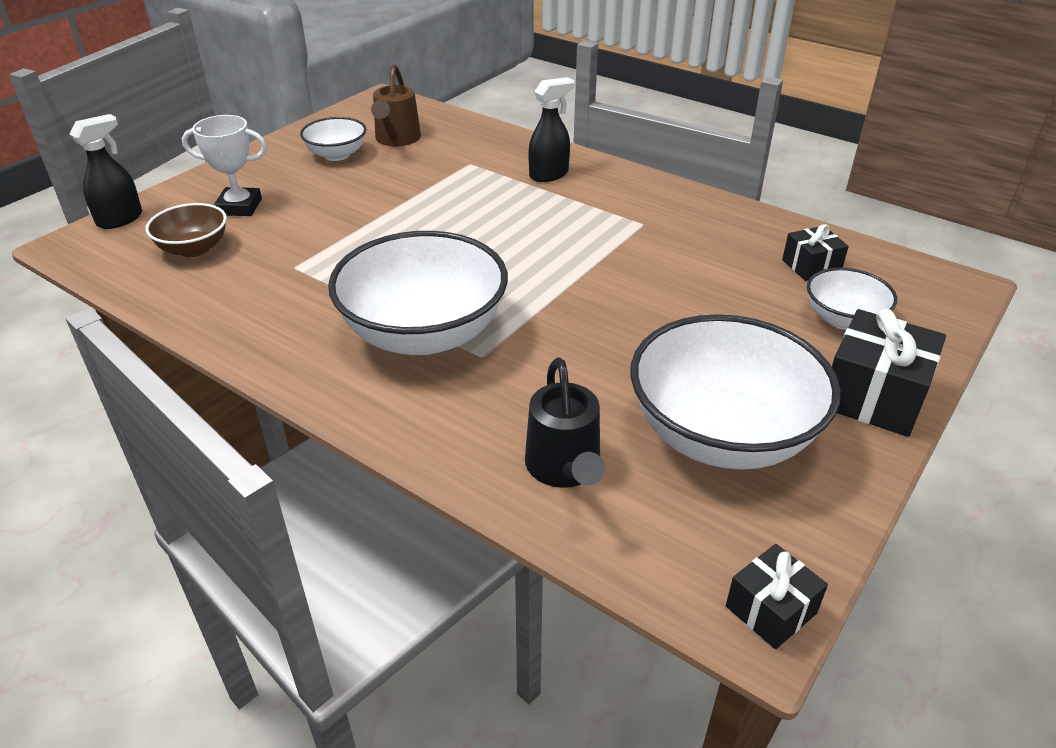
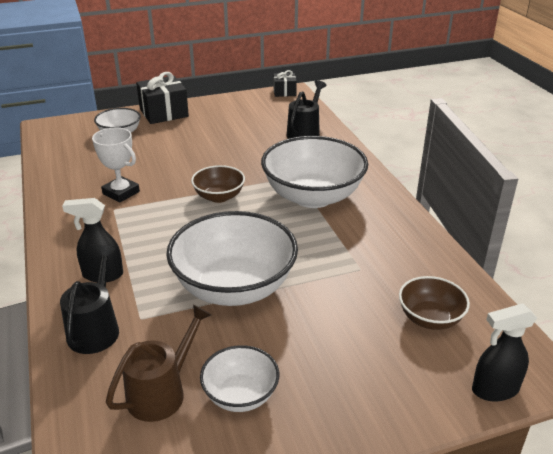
camera: 145 degrees left, 5 degrees down
white trophy [182,115,267,216] -> white trophy moved to [92,128,140,203]
white bowl [630,314,841,469] -> white bowl moved to [166,211,298,306]
black gift [782,224,849,281] -> none
none -> black watering can [60,245,119,354]
none -> brown bowl [191,165,245,203]

